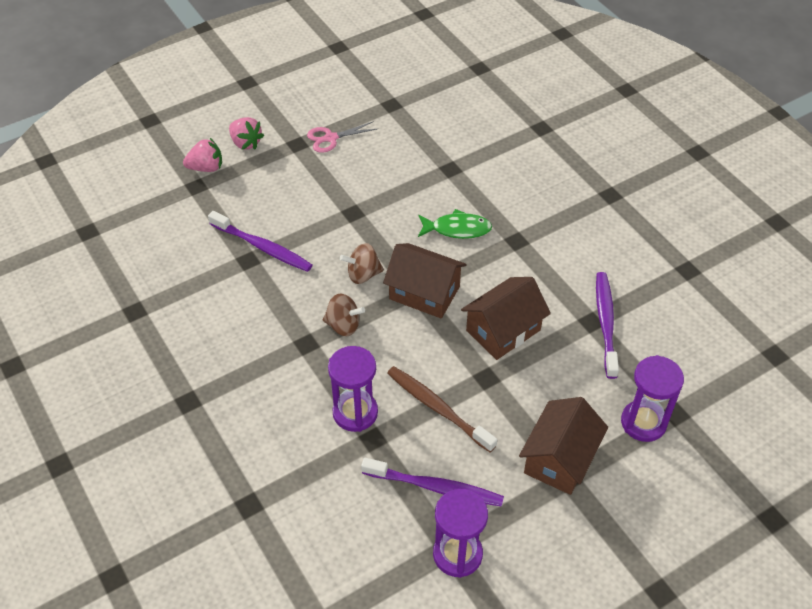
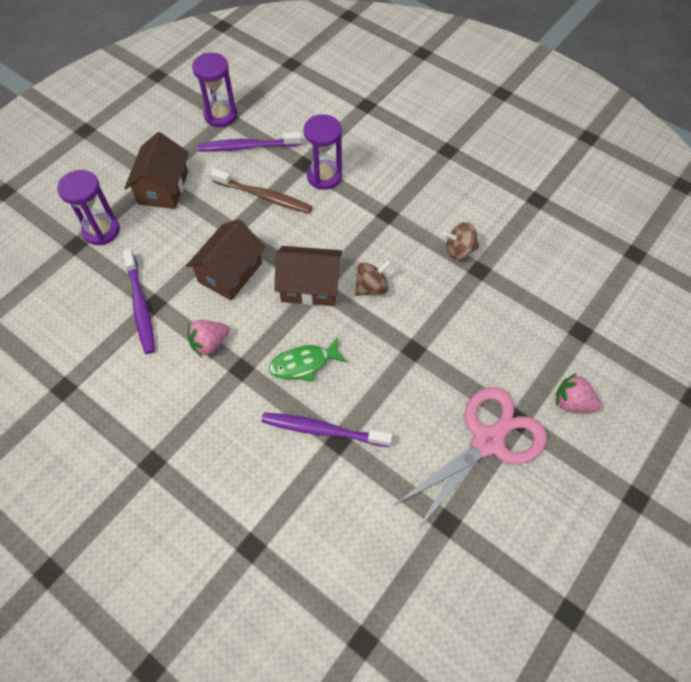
camera: 160 degrees right, 10 degrees up
pink strawberry [183,138,222,172] -> pink strawberry moved to [187,320,229,358]
purple toothbrush [208,211,313,272] -> purple toothbrush moved to [261,412,392,447]
pink scissors [307,121,377,153] -> pink scissors [393,387,547,531], size x2.04
brown spinning top [323,294,365,336] -> brown spinning top moved to [443,222,479,259]

